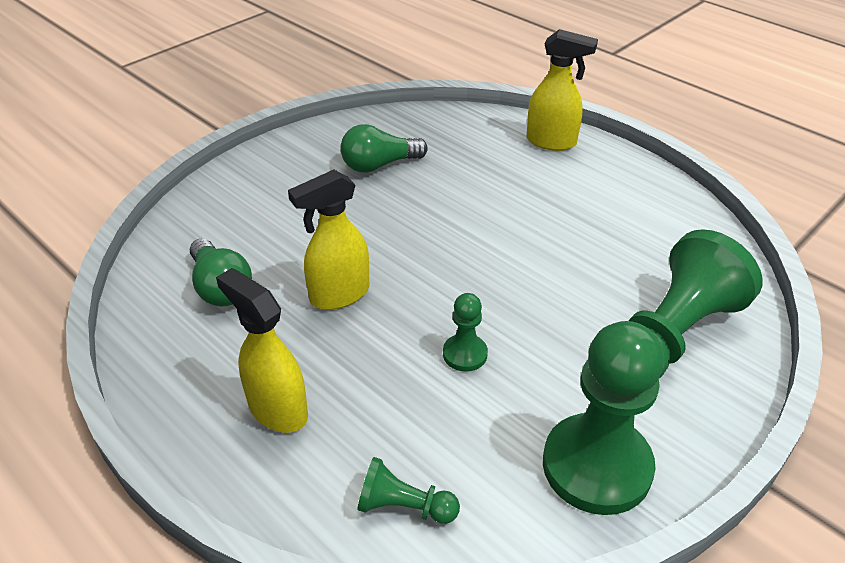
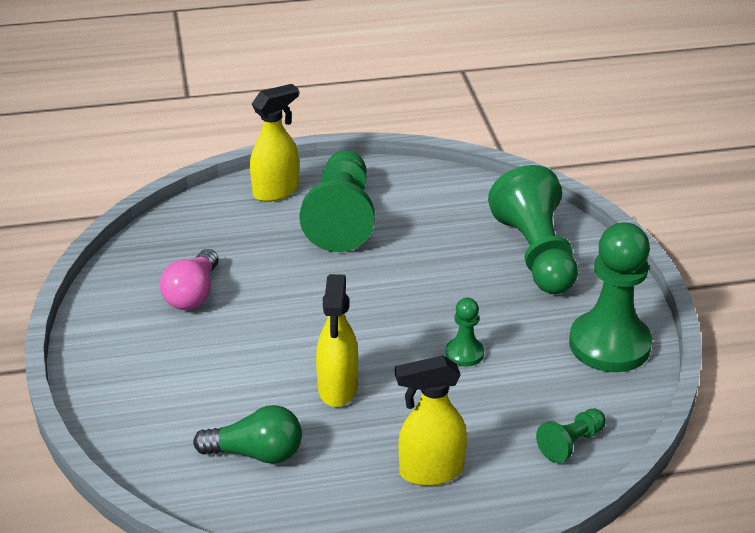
camera: 55 degrees left, 5 degrees down
green light bulb [340,124,428,172] -> pink light bulb [160,249,219,310]
none -> green pawn [300,150,375,252]

